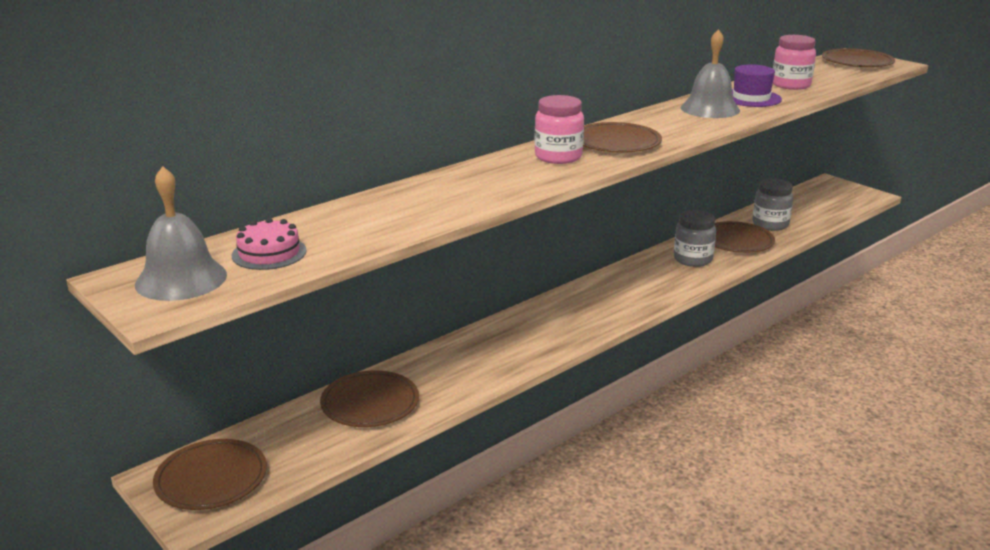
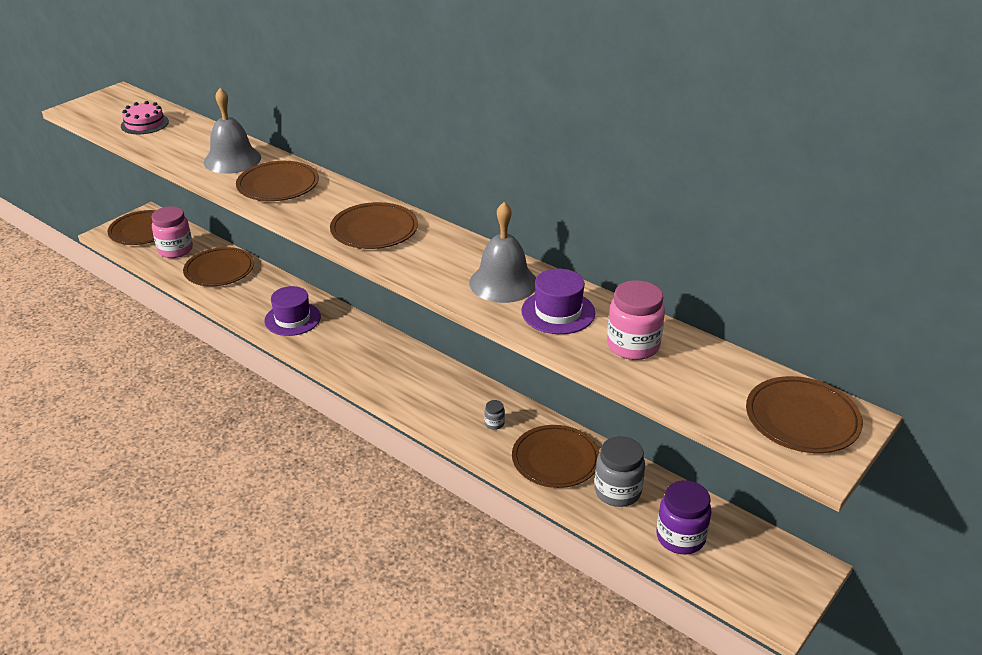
camera: 80 degrees right, 10 degrees up
grey bell [135,166,227,301] -> grey bell moved to [204,88,261,174]
pink jar [534,95,584,164] -> pink jar moved to [152,206,193,258]
grey jar [674,210,716,267] -> grey jar [484,400,505,430], size x0.46
none -> brown plate [236,161,319,201]
none -> purple hat [264,286,321,336]
none -> purple jar [656,480,712,555]

